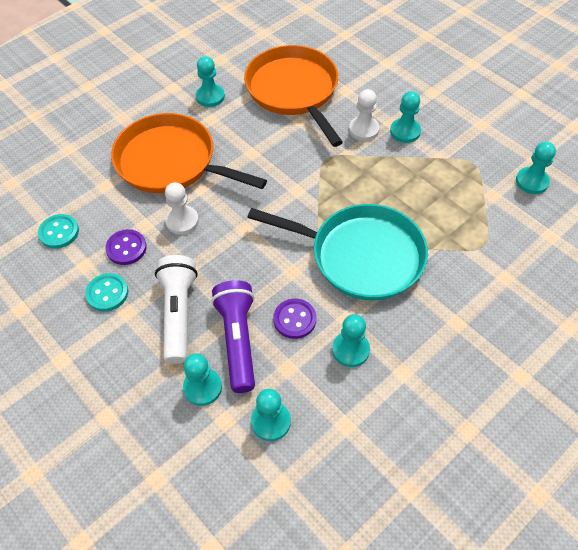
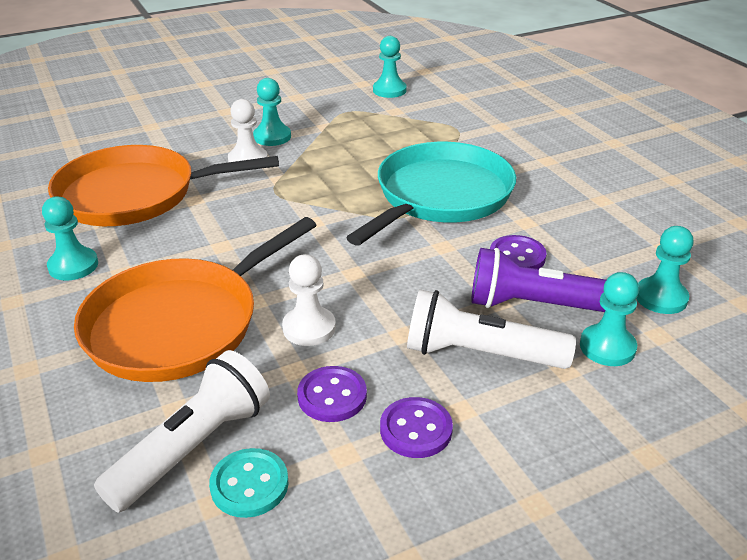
camera: 75 degrees left, 20 degrees down
turquoise button [85,273,128,312] -> purple button [380,397,453,458]
turquoise pawn [332,314,370,367] -> none
none -> white flashlight [94,350,270,512]

